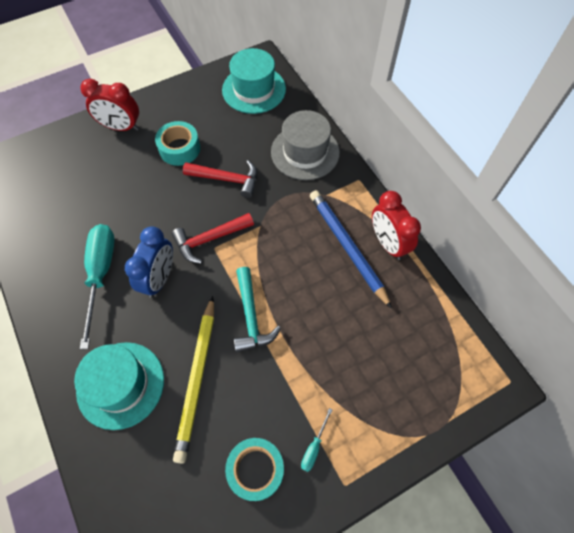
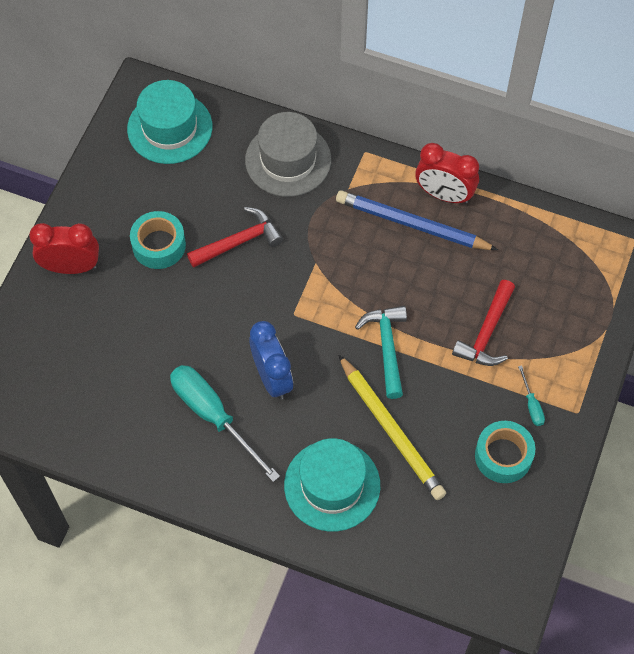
camera: 40 degrees left, 0 degrees up
red clock [80,78,139,131] -> red clock turned 150 degrees counterclockwise [29,223,99,274]
red hammer [171,213,254,264] -> red hammer moved to [452,280,515,366]
turquoise hammer [234,267,281,352] -> turquoise hammer turned 135 degrees counterclockwise [355,306,407,399]

